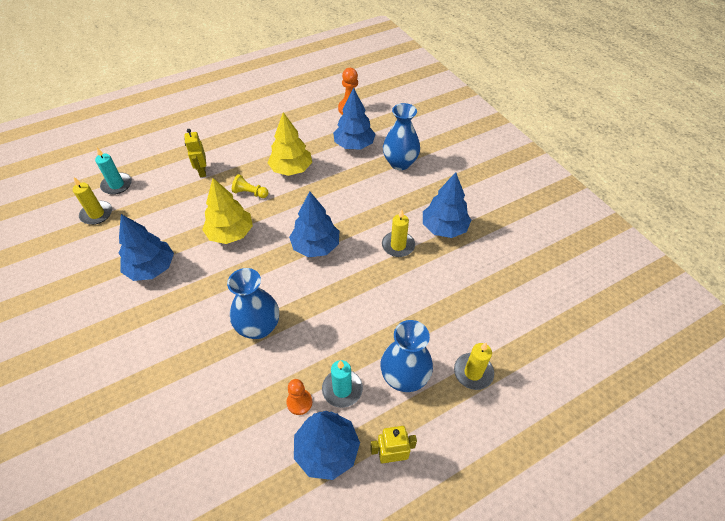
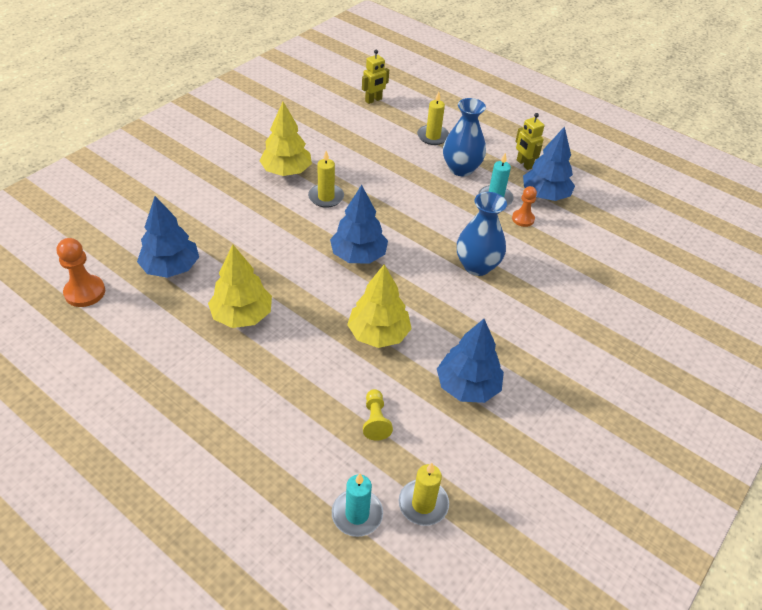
camera: 115 degrees left, 5 degrees down
yellow robot [184,129,206,177] -> yellow robot moved to [362,50,389,104]
yellow pawn [232,174,269,198] -> yellow pawn moved to [363,389,393,440]
blue vase [383,103,420,170] -> none
blue tree [423,172,471,238] -> yellow tree [259,102,312,176]

